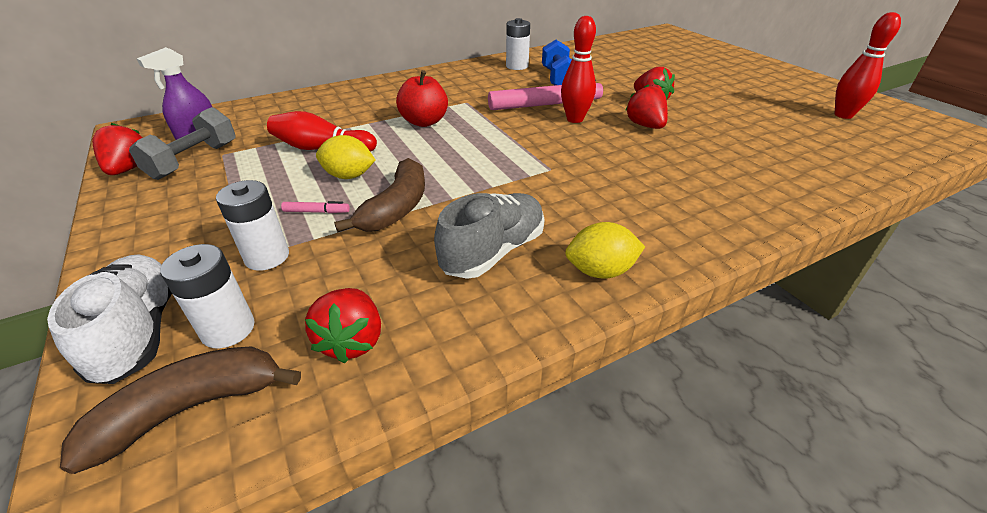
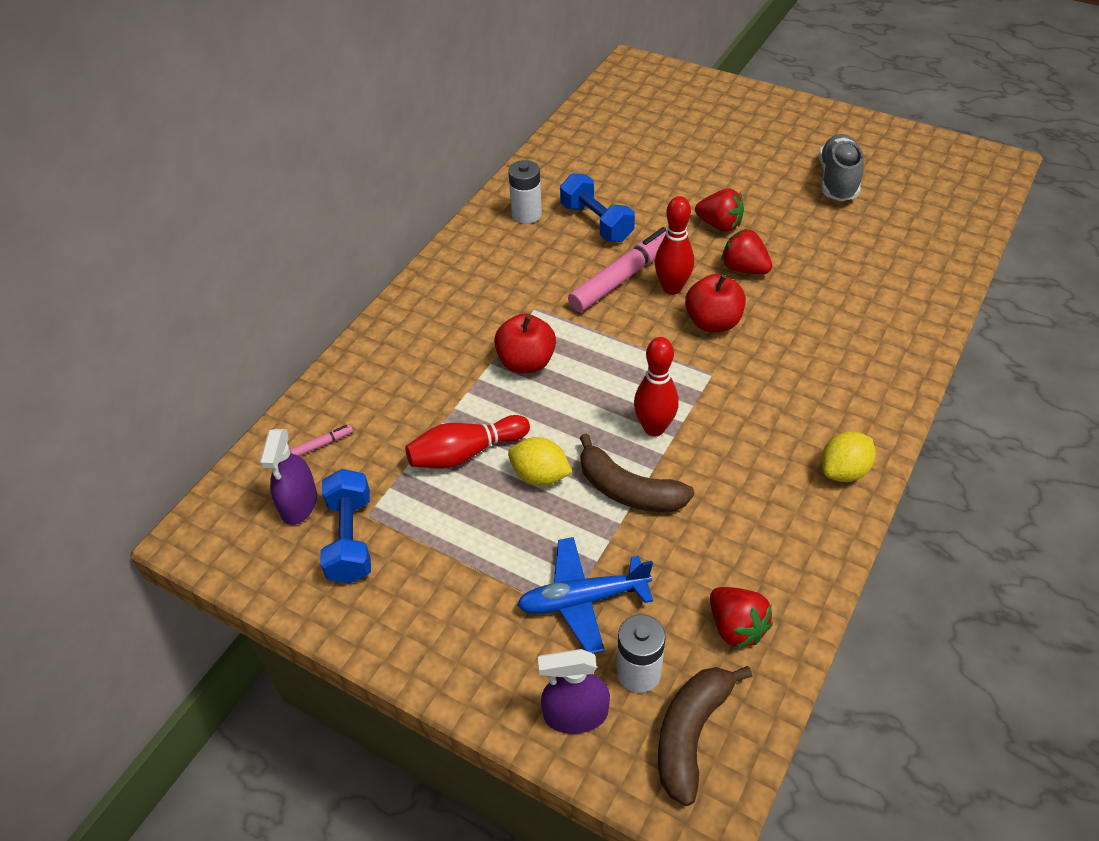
camera: 30 degrees left, 10 degrees up
white shoe [47,254,172,384] -> purple spray bottle [538,649,610,734]
red strawberry [92,123,143,175] -> none
grey dumbbell [129,107,236,180] -> blue dumbbell [320,469,371,583]
white battery [216,180,289,271] -> blue plane [517,537,653,654]
pink marker [281,201,350,213] -> pink marker moved to [290,425,353,456]
yellow lemon [316,135,375,179] -> yellow lemon turned 45 degrees clockwise [508,437,572,486]
brown banana [334,158,425,232] -> brown banana turned 135 degrees clockwise [580,433,694,512]
grey shoe [434,193,545,279] -> grey shoe moved to [819,134,864,201]
red bowling pin [834,12,901,119] -> red bowling pin moved to [634,337,679,436]
none -> red apple [685,274,746,332]

